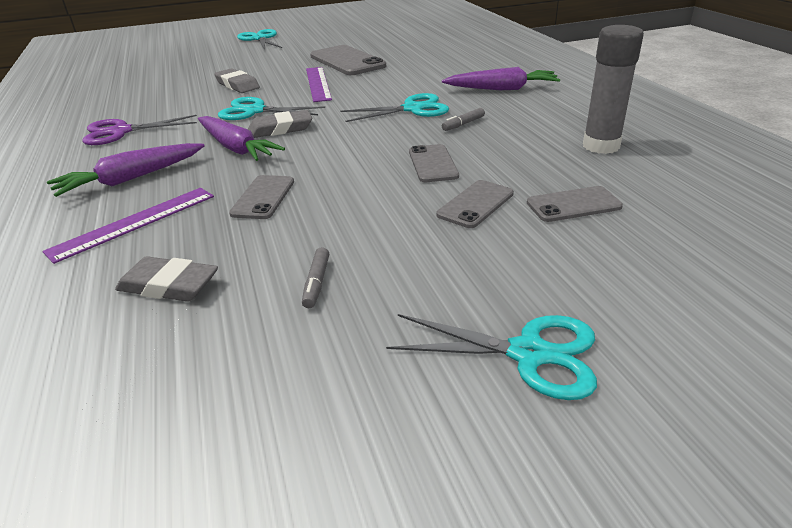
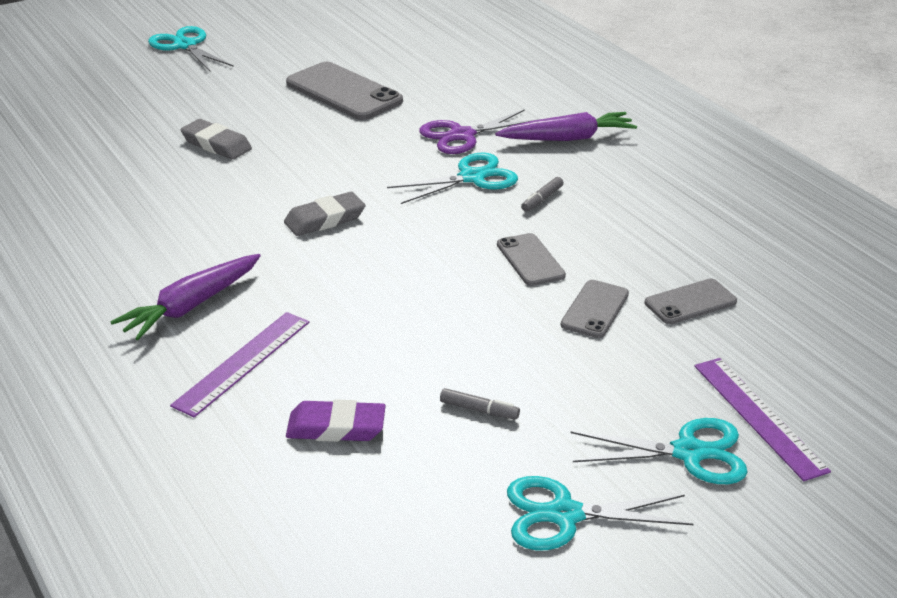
camera: 15 degrees left, 0 degrees up
purple scissors [82,115,197,145] -> purple scissors moved to [419,109,540,154]
grey eraser [115,256,218,302] -> purple eraser [286,400,386,442]
purple carrot [198,116,285,161] -> none
turquoise scissors [218,97,325,120] -> turquoise scissors moved to [507,476,694,550]
grey phone [229,175,294,219] -> none
grey marker [302,247,329,308] -> grey marker turned 60 degrees counterclockwise [440,388,520,420]
purple ruler [306,67,332,102] -> purple ruler moved to [694,358,831,481]
grey glue stick [583,25,644,154] -> none

